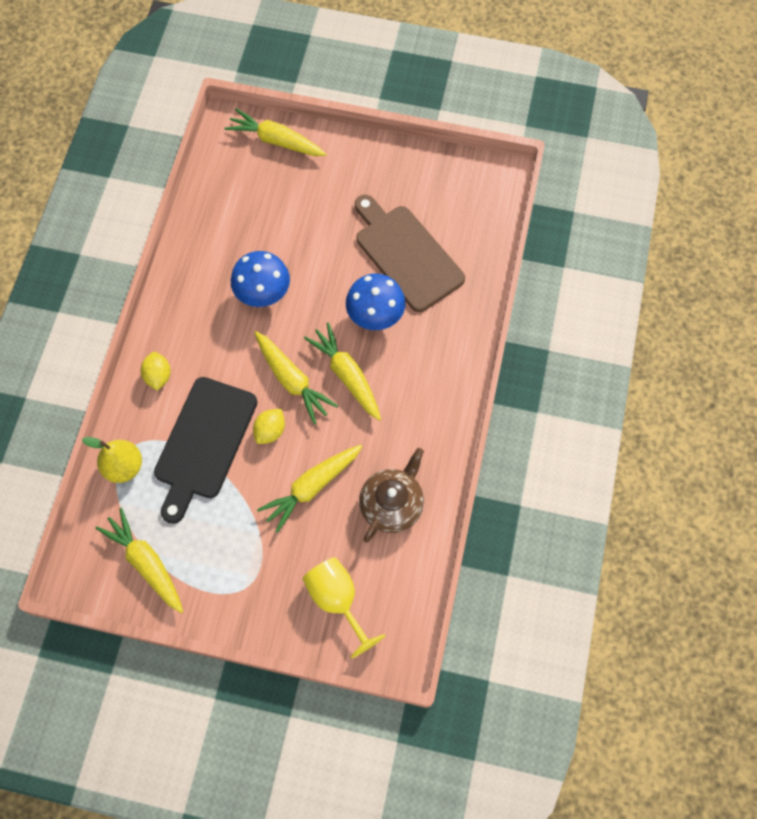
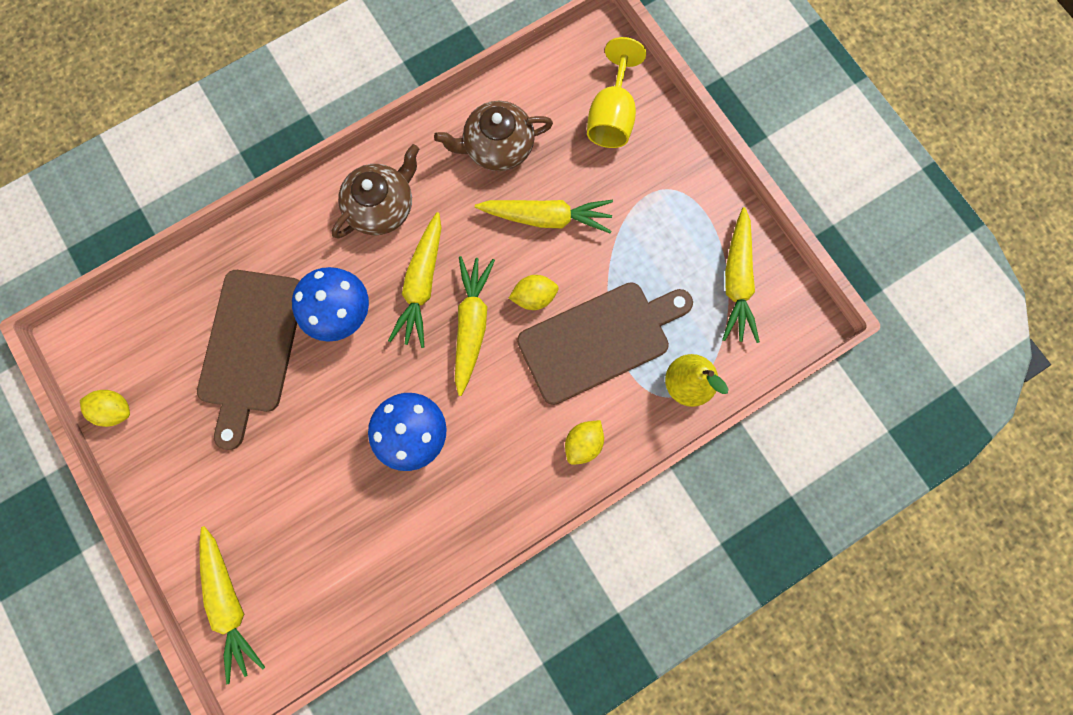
camera: 135 degrees left, 10 degrees up
black cutting board [154,377,258,524] -> brown cutting board [517,282,693,405]
none -> yellow lemon [80,390,130,427]
none -> brown teapot [332,144,419,238]

